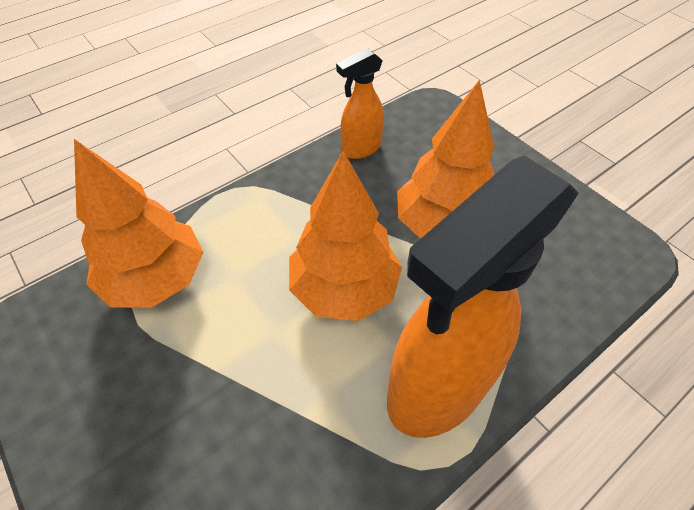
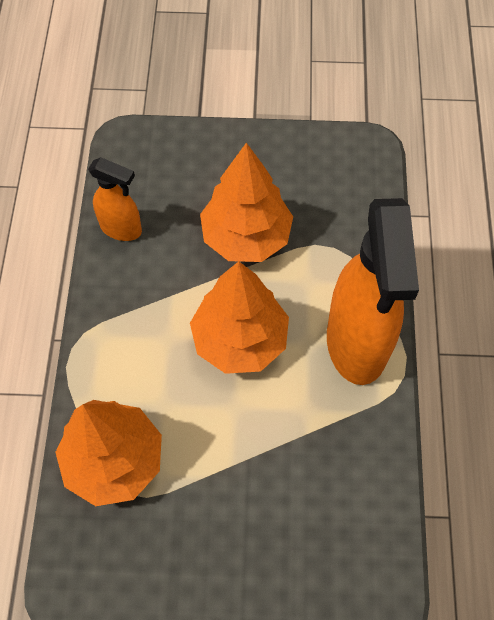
camera: 50 degrees left, 10 degrees up
orange spray bottle [336,48,384,159] -> orange spray bottle turned 75 degrees counterclockwise [88,157,142,241]

